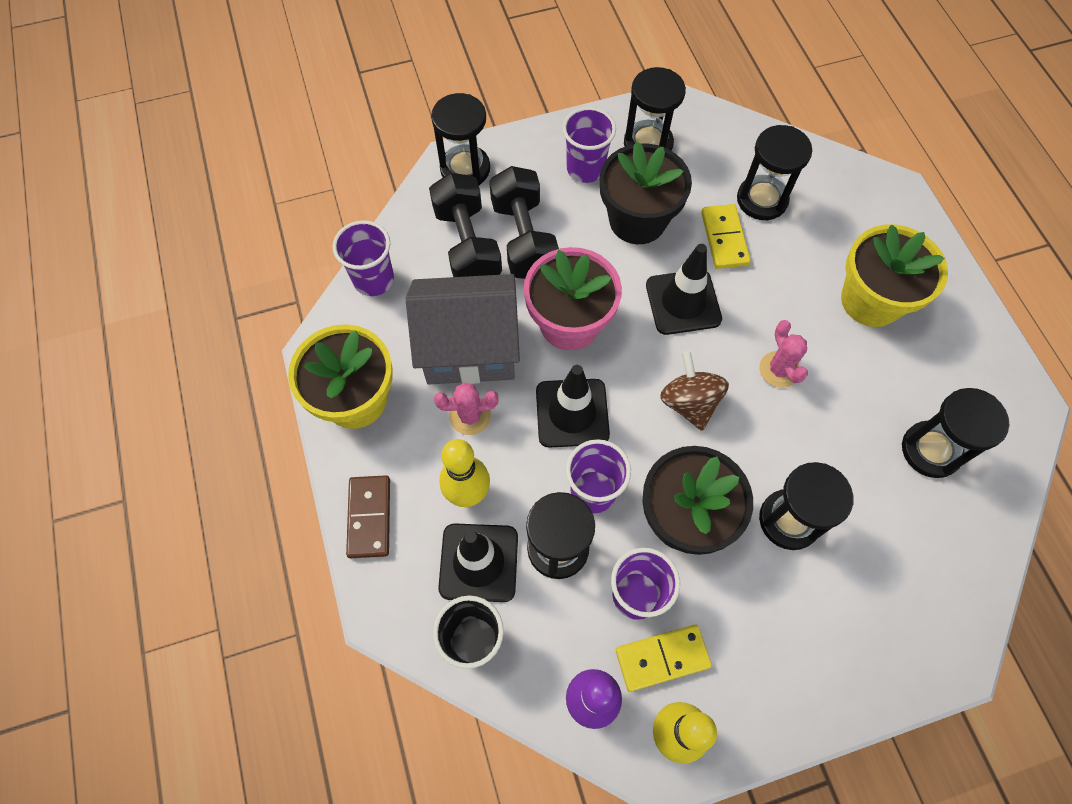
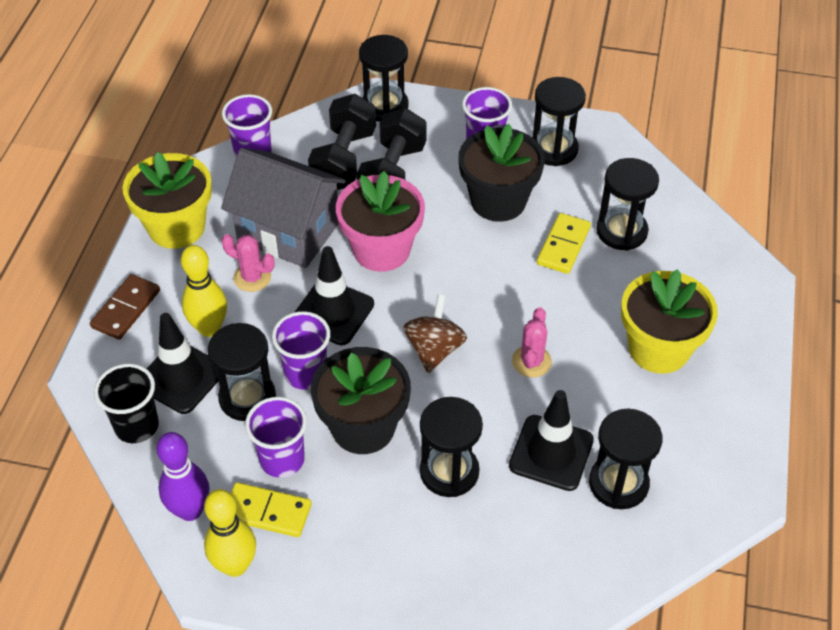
camera: 30 degrees right, 15 degrees down
black traffic cone [646,244,722,335] -> black traffic cone moved to [509,390,594,491]

